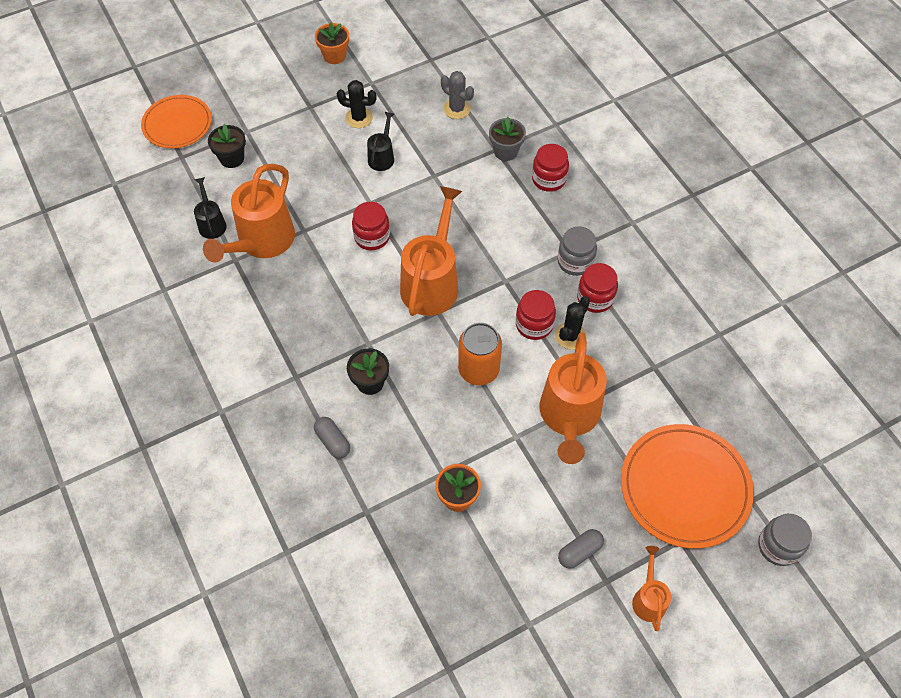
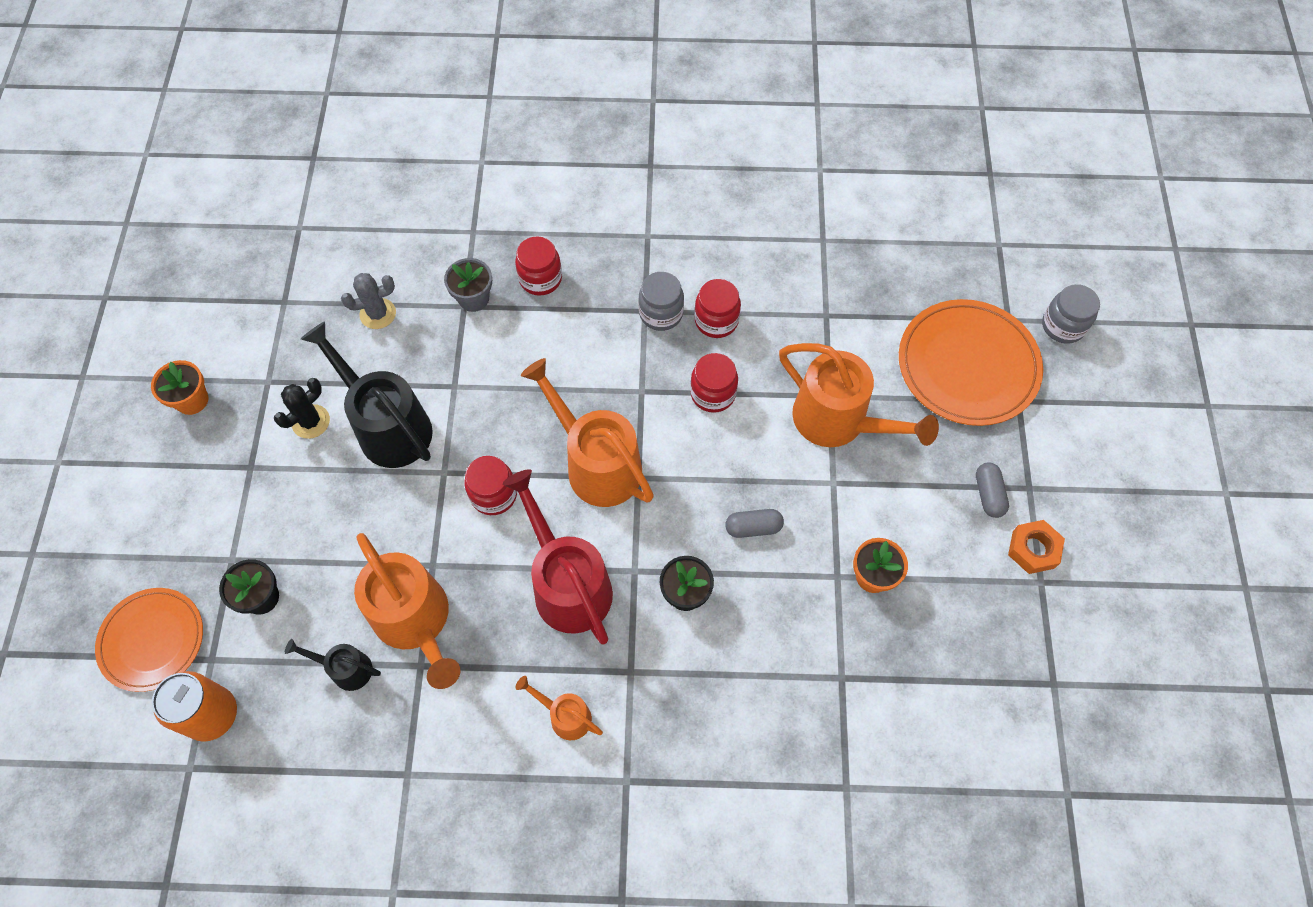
camera: 60 degrees left, 5 degrees up
grey capsule [314,417,350,459] -> grey capsule moved to [725,509,784,538]
black watering can [367,112,394,171] -> black watering can [301,321,433,468], size x2.01
orange can [458,323,502,385] -> orange can moved to [152,671,237,742]
black cactus [555,296,590,349] -> none
orange watering can [632,546,671,631] -> orange watering can moved to [515,676,603,740]
none -> red watering can [503,469,613,644]
none -> orange nut [1008,520,1065,574]

